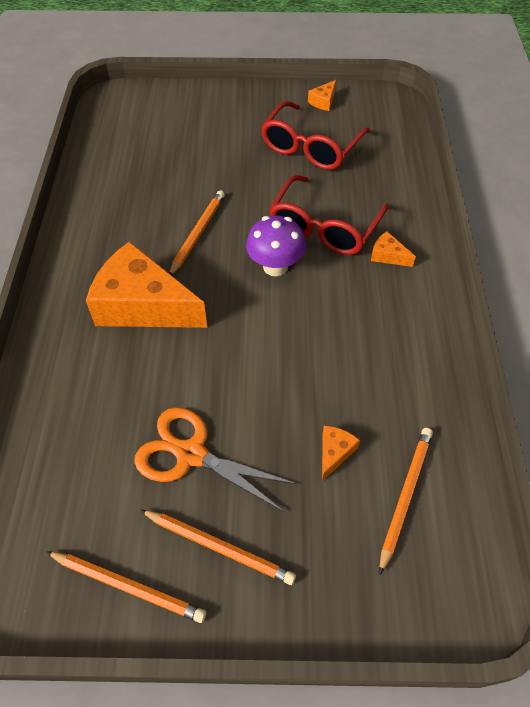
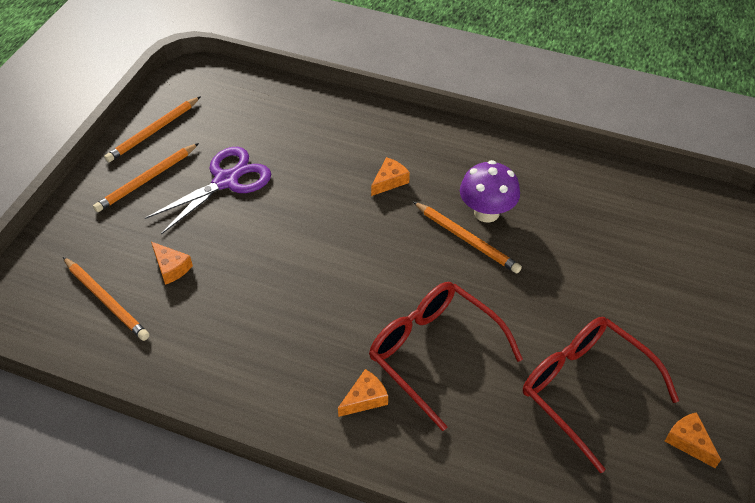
camera: 110 degrees right, 5 degrees down
orange cheese [86,241,207,328] -> orange cheese [371,157,410,196], size x0.40
orange scissors [134,407,297,512] -> purple scissors [145,147,271,235]
purple mushroom [246,216,306,276] -> purple mushroom moved to [460,160,520,223]

